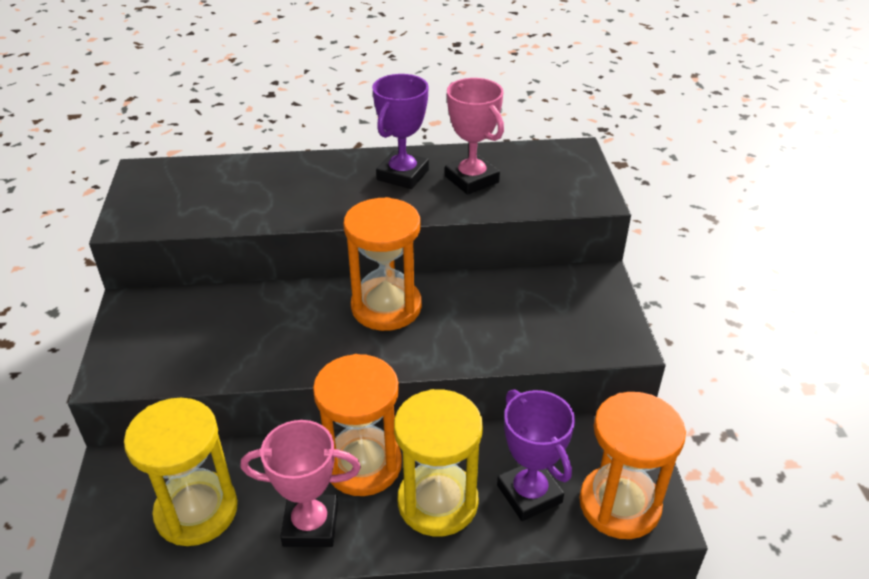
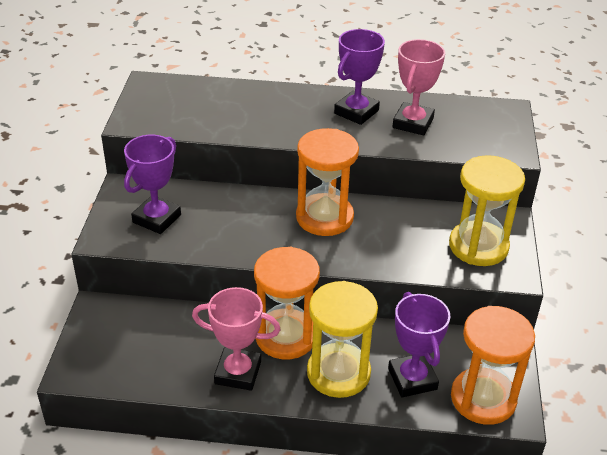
camera: 10 degrees right, 0 degrees up
yellow hourglass [124,398,238,546] -> yellow hourglass moved to [449,155,525,266]
pink trophy [445,78,504,195] -> pink trophy turned 45 degrees clockwise [393,39,445,136]
none -> purple trophy [124,135,181,234]

